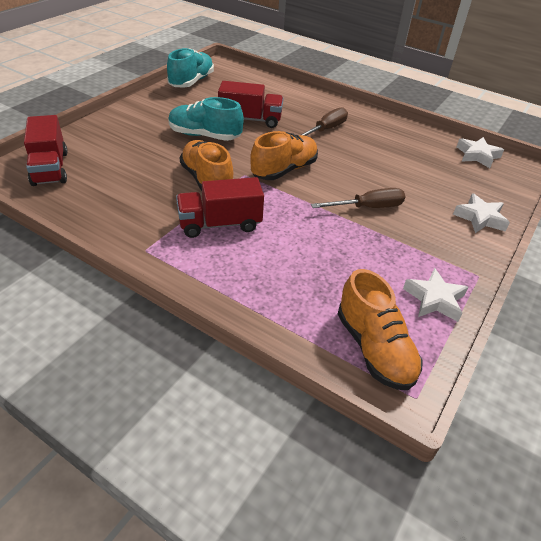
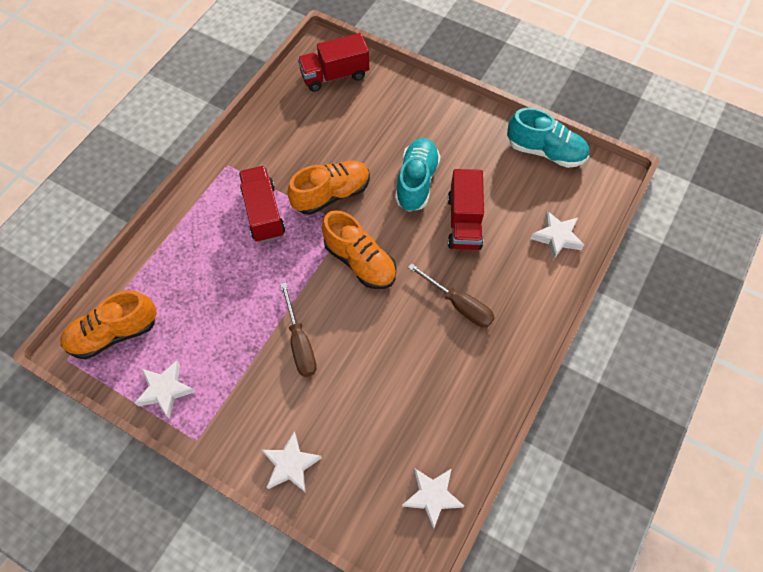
camera: 90 degrees right, 20 degrees up
none -> white star [531,211,584,260]

